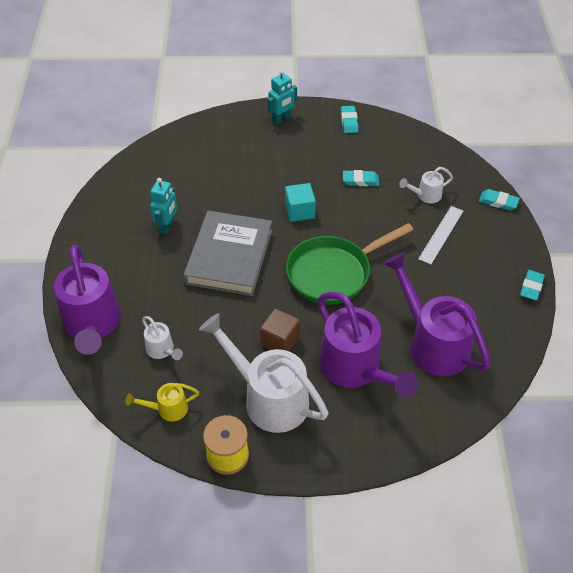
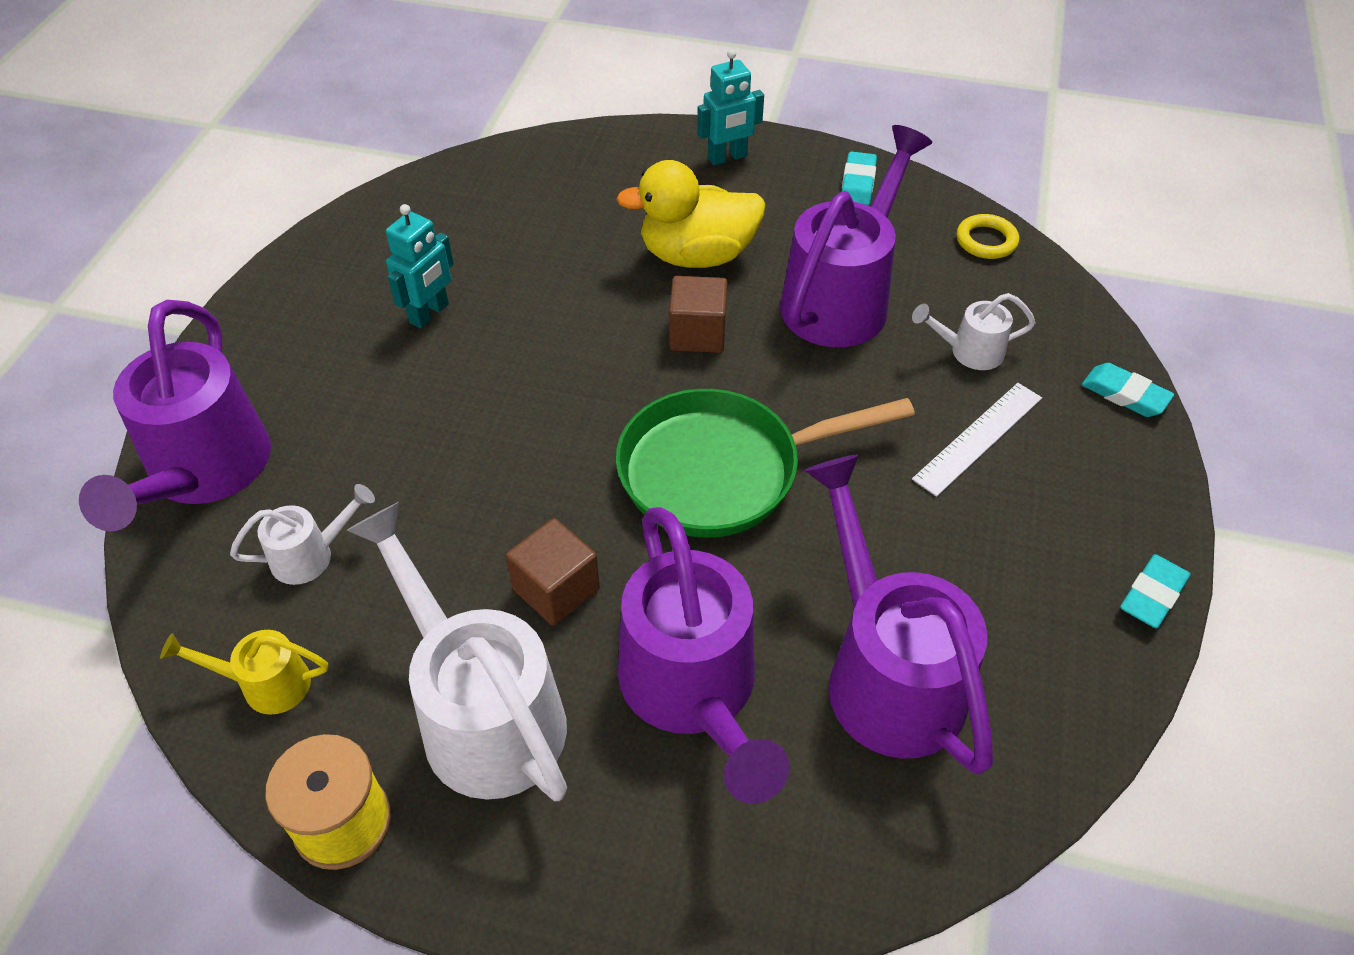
camera: 15 degrees right, 0 degrees up
white watering can [142,316,183,360] -> white watering can turned 90 degrees counterclockwise [230,484,375,585]
grey book [183,211,272,296] -> none
turquoise cube [285,183,316,222] -> brown cube [669,276,727,353]
turquoise eraser [343,170,379,186] -> purple watering can [780,125,932,347]
none -> yellow duck [616,160,766,268]
none -> yellow ring [957,214,1019,259]

